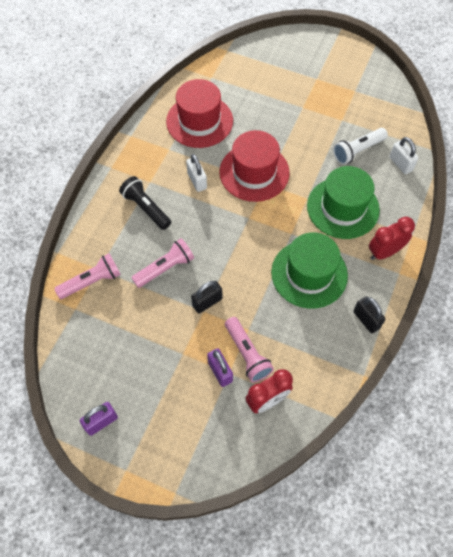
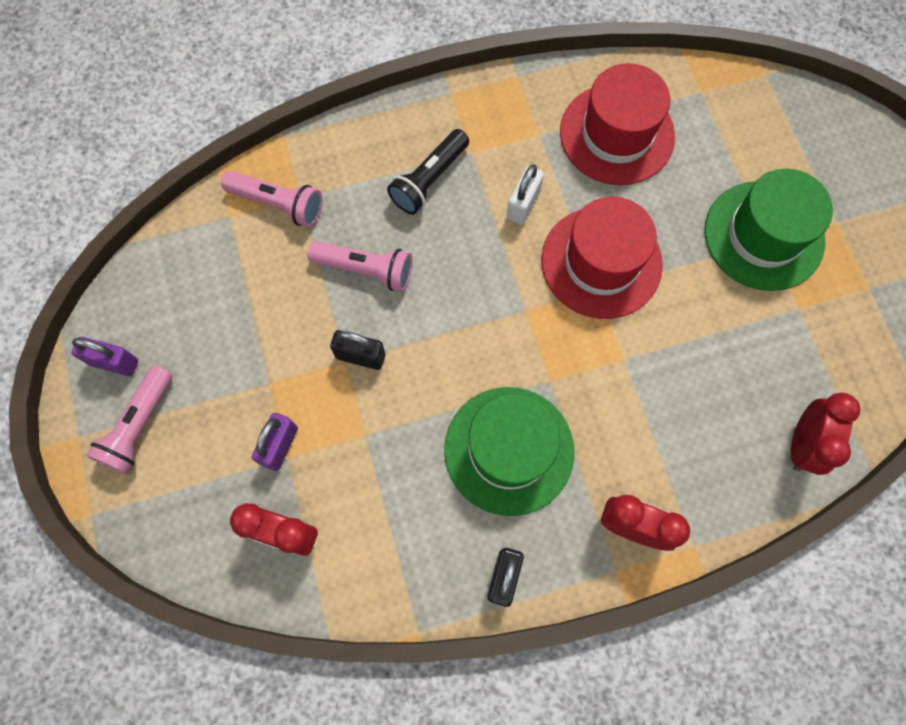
camera: 50 degrees right, 10 degrees up
black flashlight [119,176,171,230] -> black flashlight turned 150 degrees counterclockwise [387,129,469,214]
pink flashlight [225,317,274,382] -> pink flashlight moved to [86,365,172,474]
green hat [307,166,380,239] -> green hat moved to [705,169,833,291]
white flashlight [333,128,388,165] -> none
white padlock [389,137,418,174] -> red clock [791,392,860,475]

